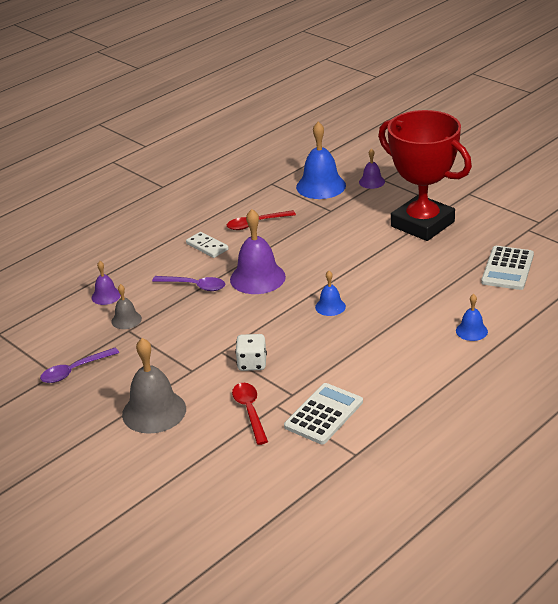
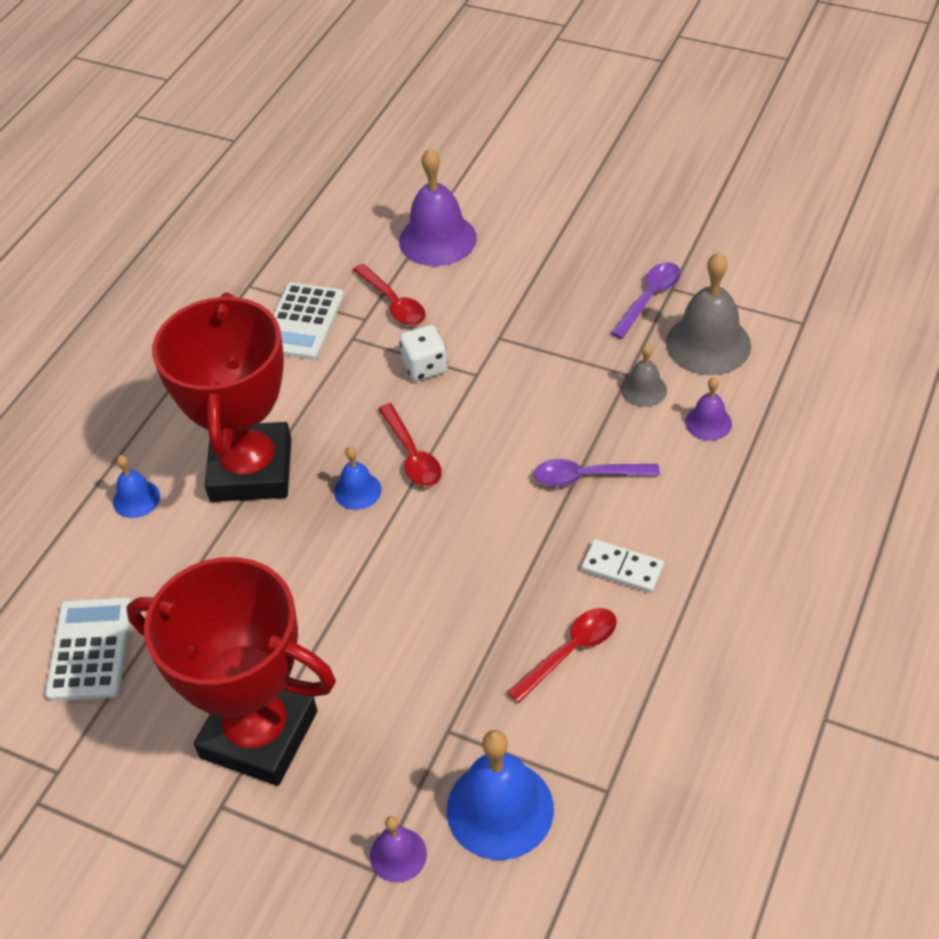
camera: 160 degrees right, 15 degrees up
grey bell [122,338,186,434] -> grey bell moved to [666,252,751,375]
purple bell [230,209,286,294] -> purple bell moved to [399,148,477,266]
none -> red trophy [152,292,291,502]
none -> red spoon [378,403,442,487]

